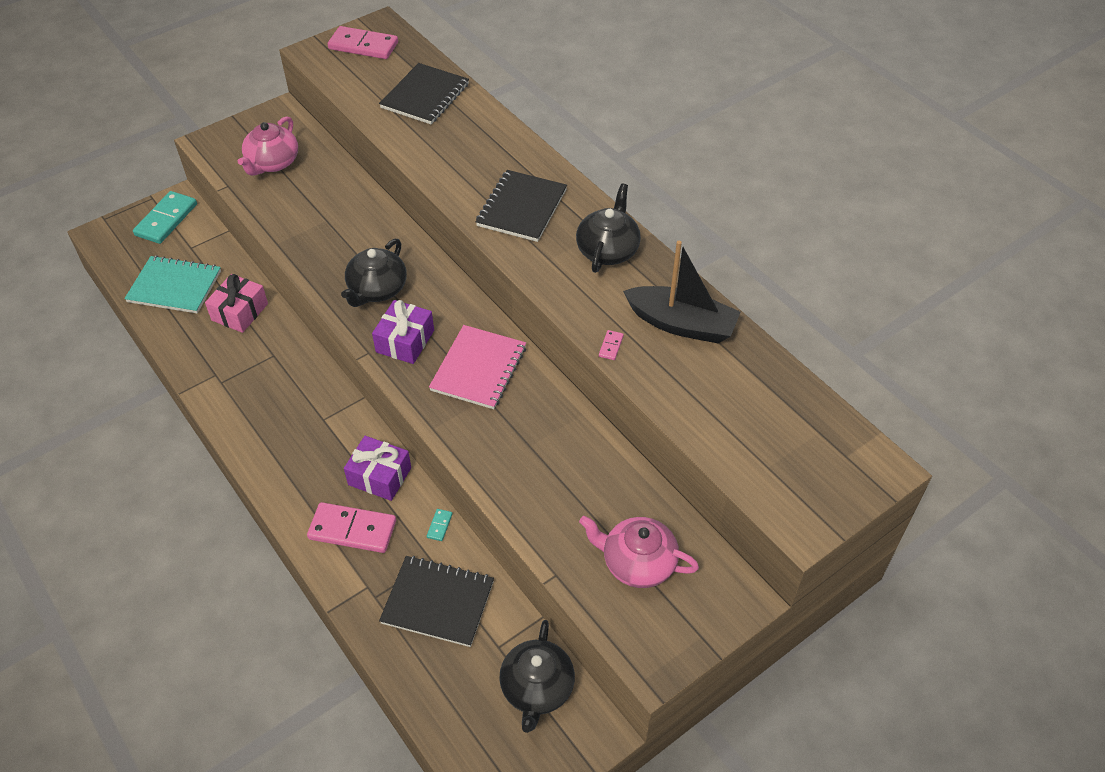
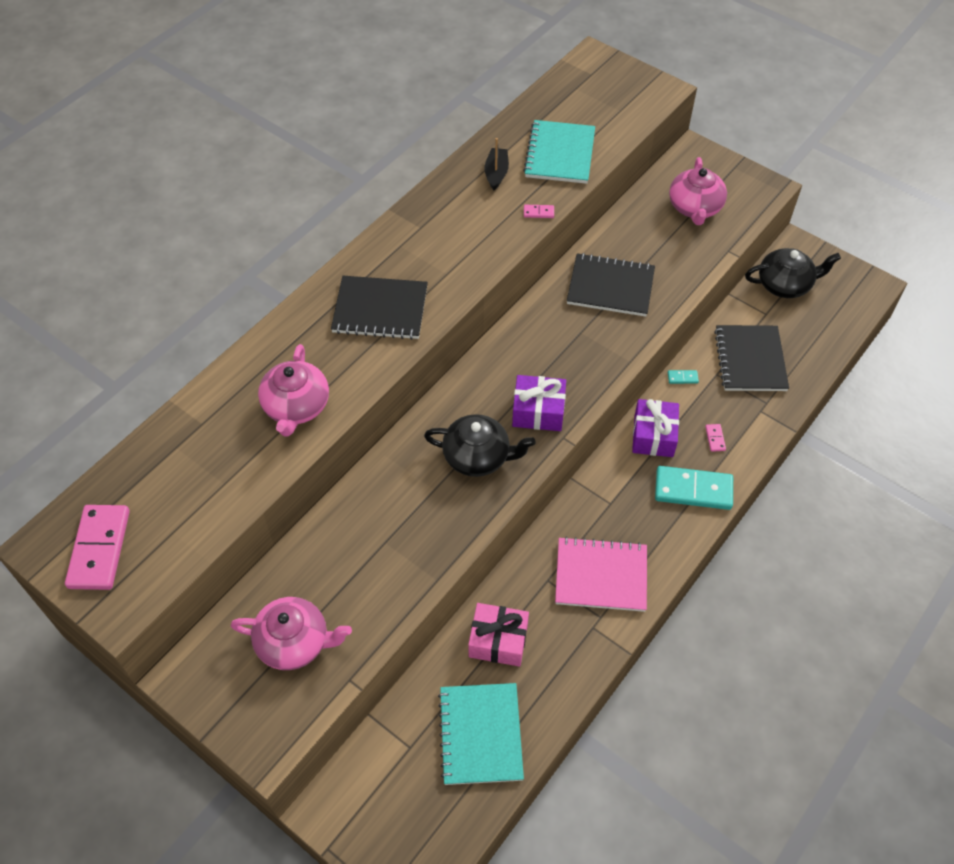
camera: 105 degrees left, 5 degrees up
turquoise domino [133,191,197,244] -> turquoise domino moved to [655,466,733,510]
pink domino [307,502,396,553] -> pink domino [705,424,726,452], size x0.42
black notebook [379,63,469,124] -> black notebook moved to [567,253,655,317]
pink notebook [429,325,526,409] -> pink notebook moved to [555,537,647,612]
black teapot [576,183,641,273] -> none
black boat [623,241,740,344] -> black boat [485,138,509,190], size x0.53
none -> pink teapot [258,344,329,437]
none -> turquoise notebook [523,120,595,184]

